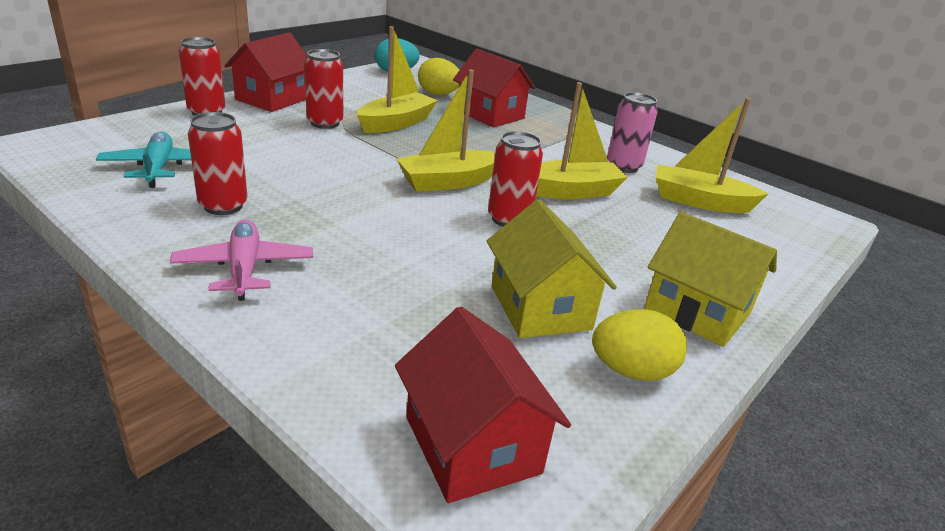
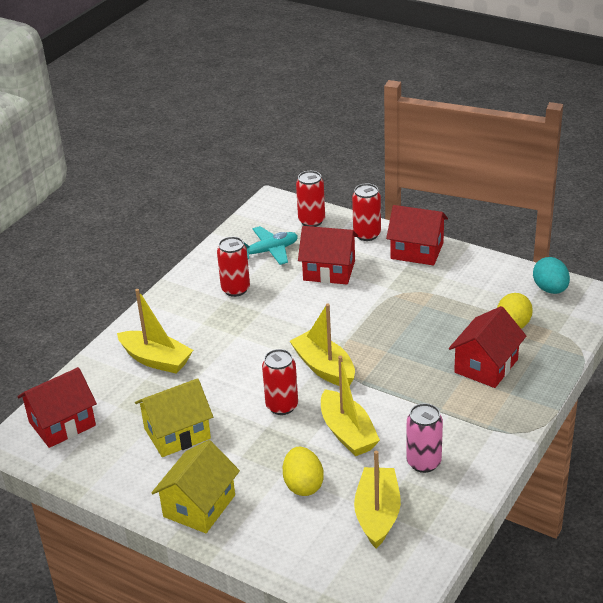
camera: 85 degrees right, 5 degrees up
pink plane [169,220,313,301] -> none
red can [305,49,343,129] -> red can moved to [296,171,325,227]
yellow boat [357,26,438,133] -> yellow boat moved to [117,289,193,374]
yellow egg [592,309,687,381] -> yellow egg moved to [283,447,324,496]
none -> red house [298,226,358,284]

